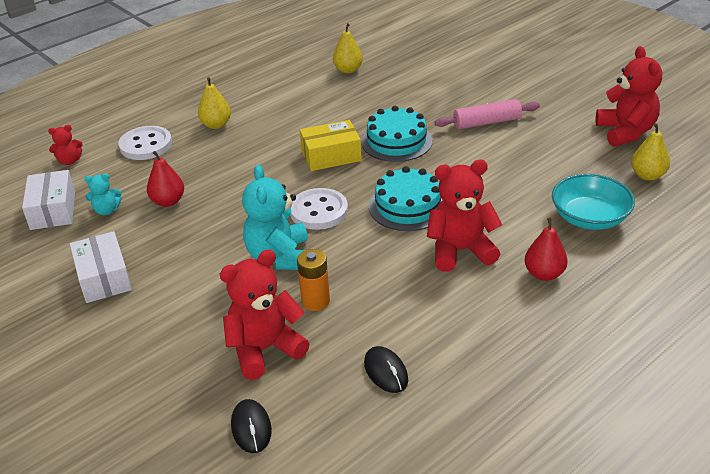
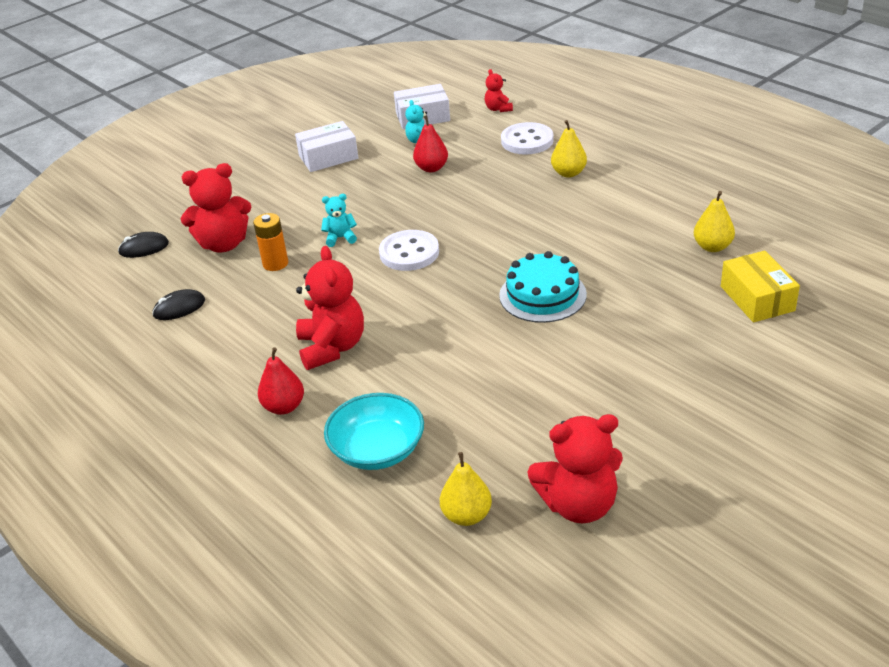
camera: 90 degrees right, 0 degrees up
red teddy bear [220,250,310,380] -> red teddy bear turned 105 degrees clockwise [181,163,251,252]
turquoise teddy bear [242,165,308,270] -> turquoise teddy bear [321,194,357,247], size x0.51
yellow box [300,120,362,171] -> yellow box moved to [721,251,800,323]
turquoise cake [369,166,442,231] -> none
pink rolling pin [434,99,540,129] -> none

